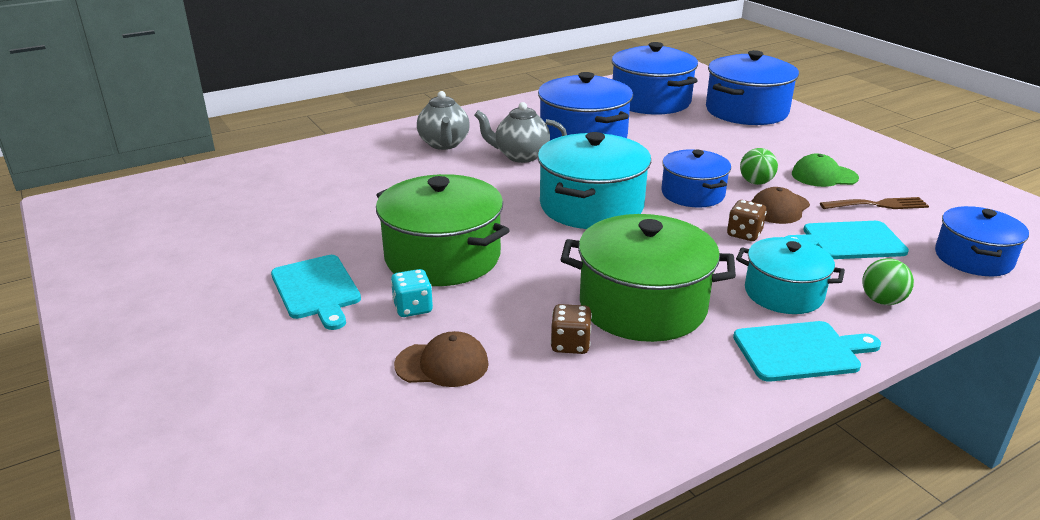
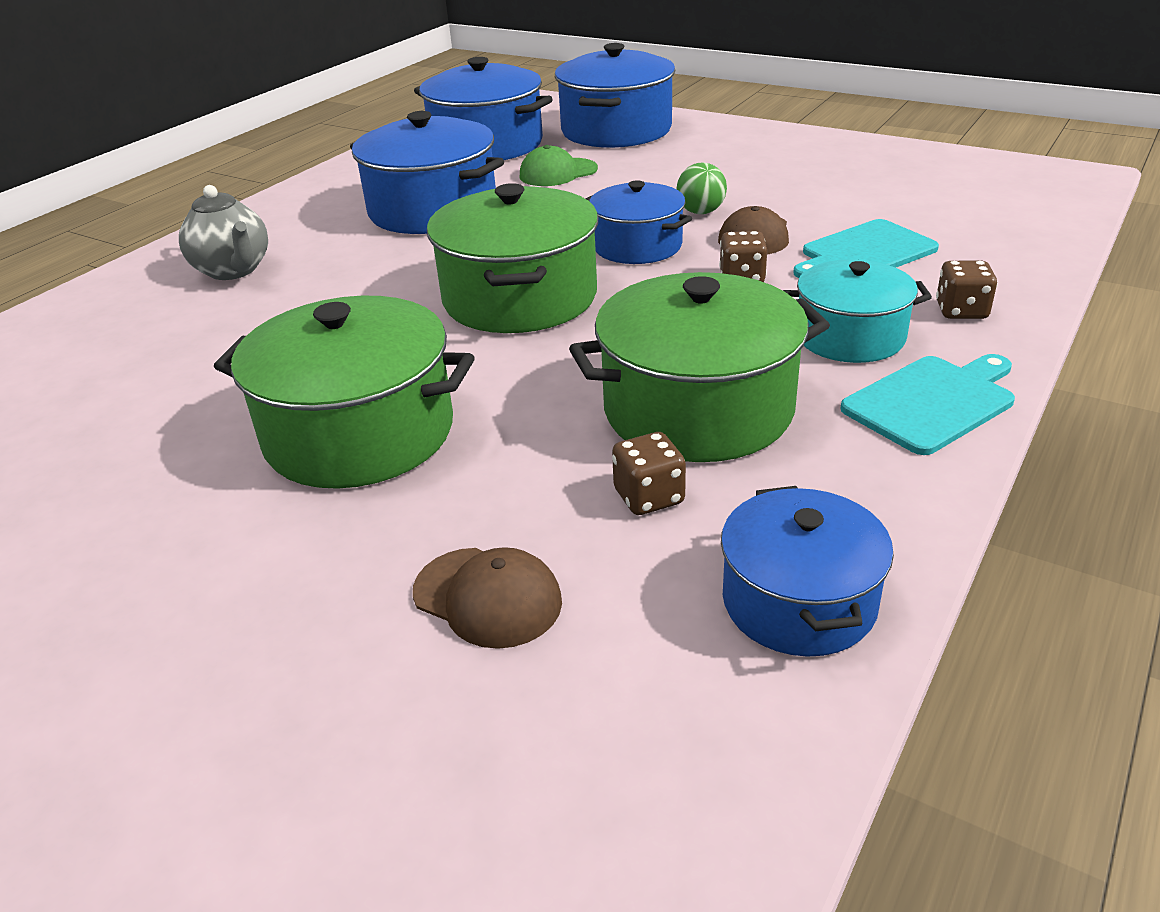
camera: 25 degrees left, 5 degrees up
turquoise cutting board [271,255,361,330] -> none
turquoise dice [391,269,433,317] -> none
brown cap [394,331,489,387] -> brown cap turned 60 degrees clockwise [413,547,562,649]
grey teapot [474,102,567,163] -> none
turquoise pot [538,132,651,229] -> green pot [427,183,598,333]
green cap [792,154,859,187] -> green cap moved to [520,145,598,186]
brown fork [820,197,929,209] -> none
green ball [862,258,914,305] -> brown dice [936,261,997,319]
blue pot [935,206,1029,276] -> blue pot moved to [721,486,894,657]

